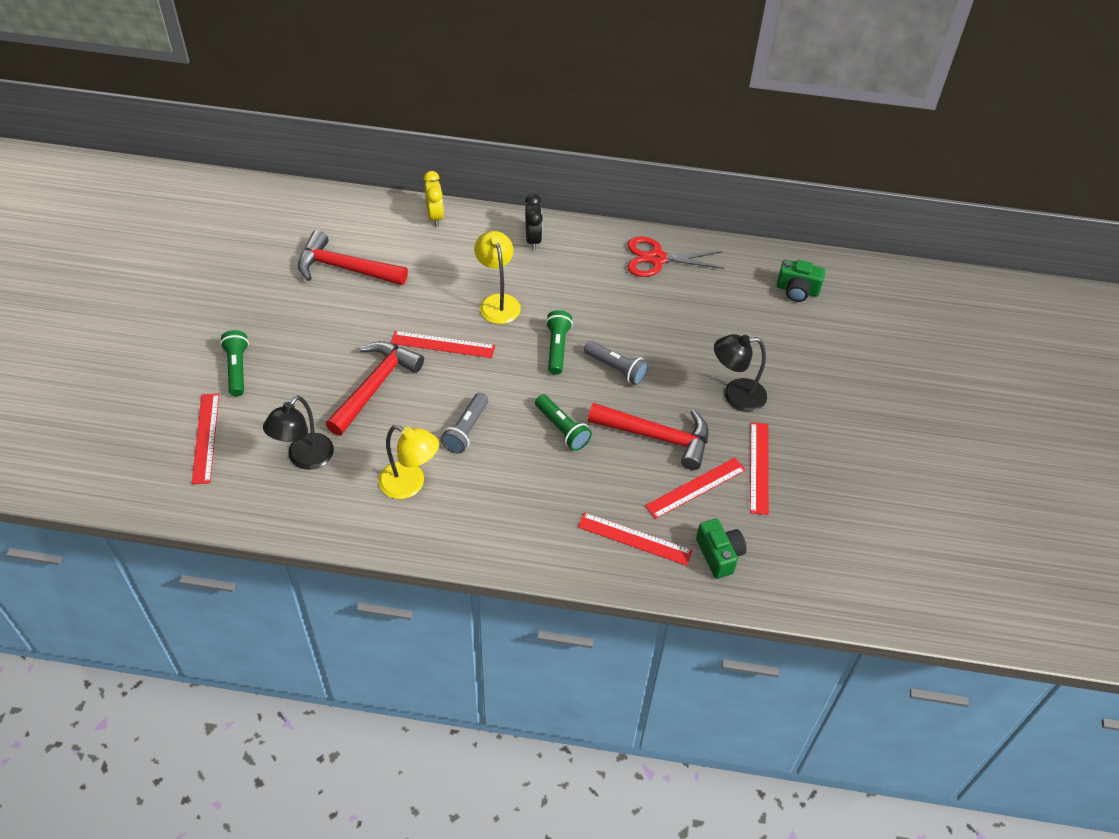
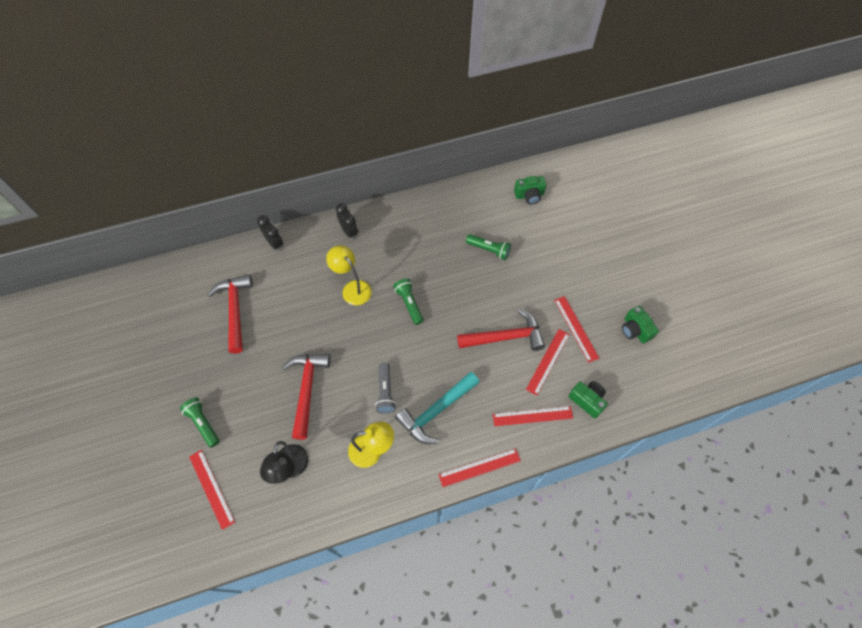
camera: 25 degrees left, 10 degrees up
red hammer [298,230,408,285] -> red hammer turned 90 degrees clockwise [208,275,253,354]
red ruler [391,331,495,358] -> red ruler moved to [439,448,521,487]
yellow clock [424,171,444,227] -> black clock [257,215,283,251]
green flashlight [535,394,592,451] -> green flashlight moved to [466,234,511,260]
grey flashlight [584,341,649,385] -> none
red scissors [627,236,724,277] -> none
black lamp [714,334,767,412] -> none
none -> turquoise hammer [395,372,480,444]
none -> green camera [622,306,659,343]

